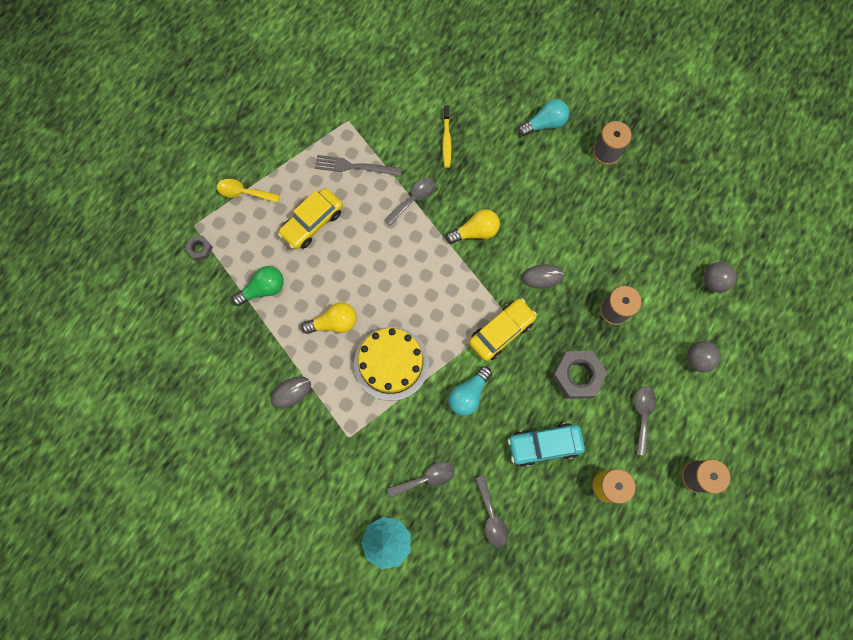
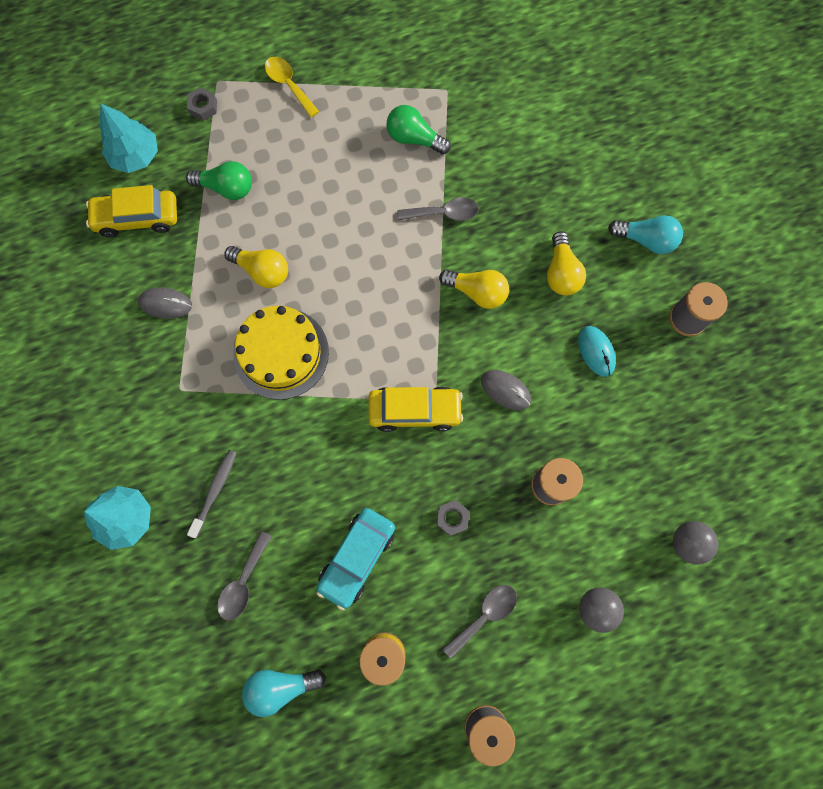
camera: 40 degrees right, 0 degrees up
yellow car [278,188,343,250] -> yellow car moved to [86,185,177,238]
grey fork [315,155,402,176] -> green light bulb [386,105,451,154]
grey spoon [387,462,455,498] -> grey toothbrush [187,450,237,538]
yellow toothbrush [442,105,452,168] -> none
turquoise light bulb [448,366,492,416] -> turquoise light bulb moved to [242,670,326,717]
turquoise car [508,423,585,467] -> turquoise car turned 90 degrees counterclockwise [316,508,395,610]
grey nut [552,351,607,399] -> grey nut [436,500,470,536], size x0.51
none -> turquoise tree [99,104,158,173]
none -> yellow light bulb [547,231,586,296]
none -> turquoise mouse [578,326,616,377]

